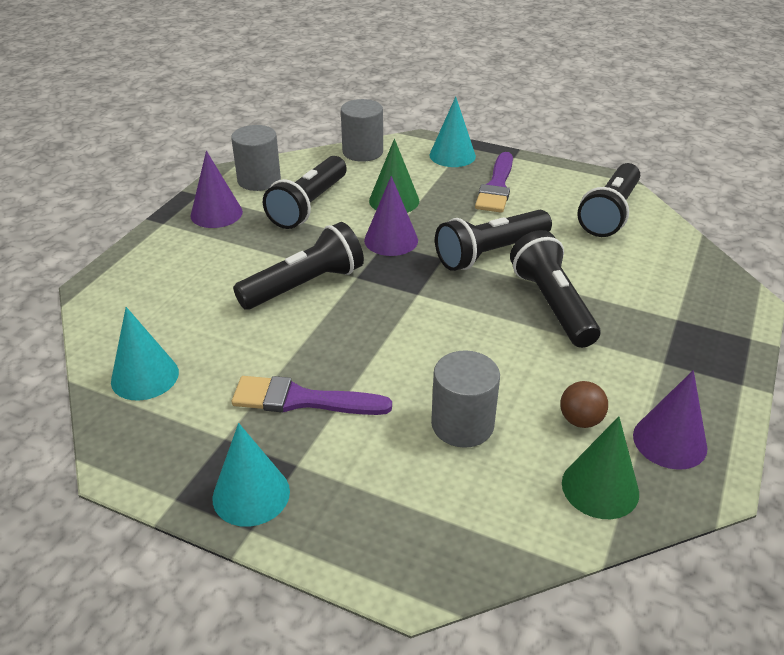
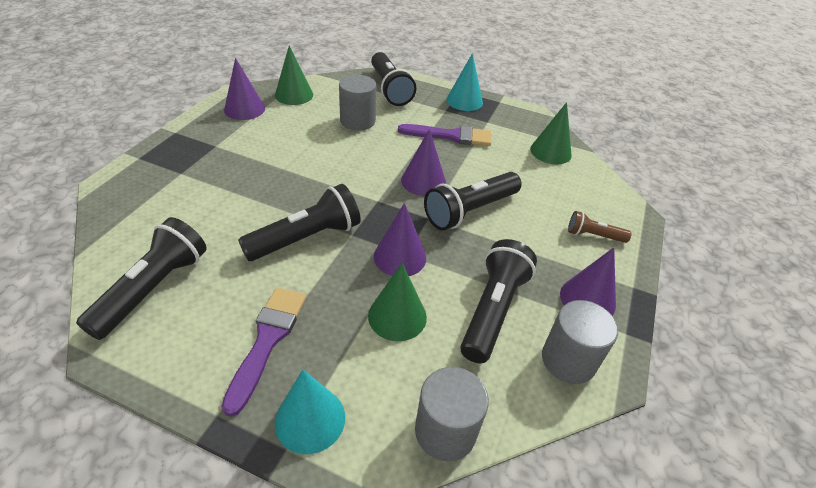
camera: 175 degrees right, 5 degrees up
turquoise cone [111,307,179,400] -> green cone [530,102,571,164]
black flashlight [510,230,600,348] -> black flashlight moved to [371,52,416,106]
brown ball [560,381,608,428] -> none
none -> purple cone [401,129,446,196]
none -> brown flashlight [568,211,632,243]

